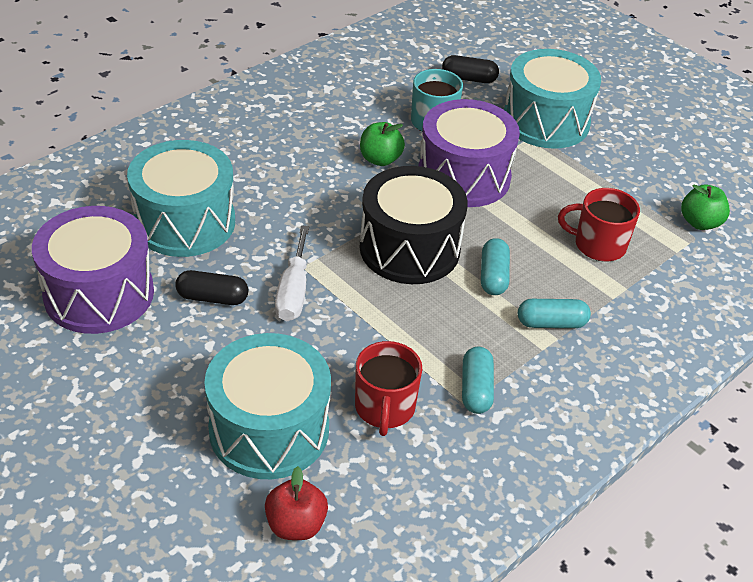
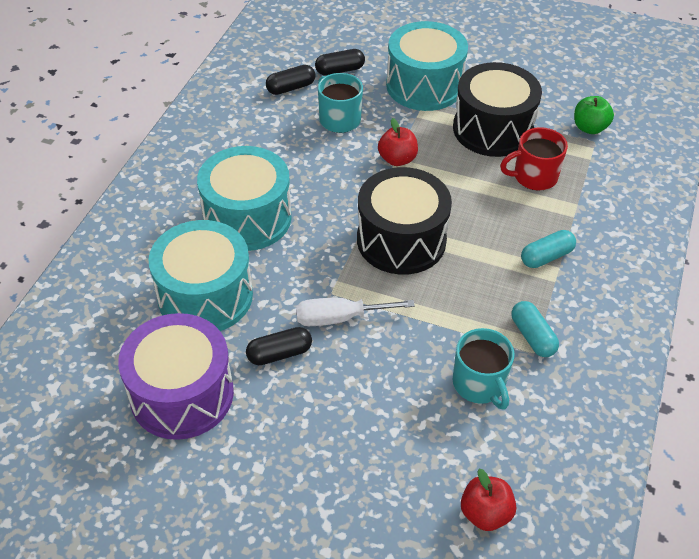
camera: 25 degrees left, 5 degrees up
turquoise drum [204,333,331,479] -> turquoise drum moved to [197,146,292,251]
white screwdriver [275,225,309,321] -> white screwdriver turned 105 degrees clockwise [296,298,415,326]
red mug [355,341,422,436] -> turquoise mug [453,328,514,410]
green apple [360,122,405,166] -> none
purple drum [418,99,520,207] -> red apple [378,118,418,166]
turquoise capsule [481,238,510,295] -> none
none -> black capsule [266,65,315,95]
none -> black drum [453,62,542,157]

